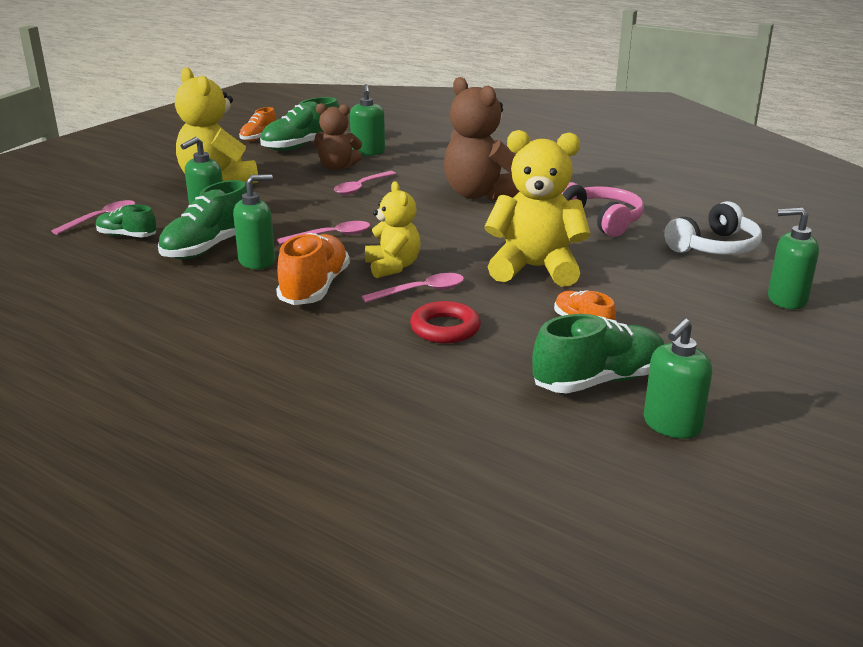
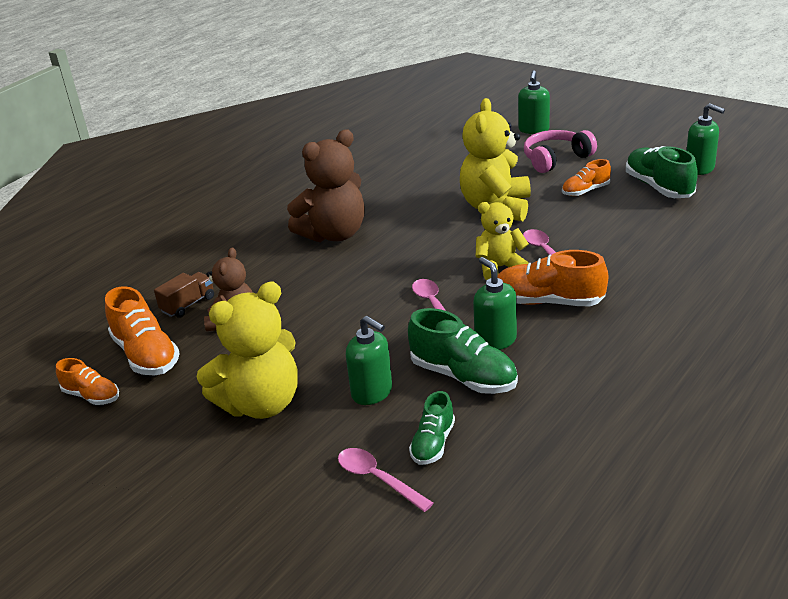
camera: 85 degrees left, 5 degrees up
green shoe [260,97,339,151] -> orange shoe [105,286,180,376]
pink spoon [334,171,396,195] -> none
green soap dispenser [350,84,385,156] -> brown truck [154,272,214,318]
red ring [410,301,481,343] -> none
pink headphones [562,182,644,237] -> pink headphones moved to [524,130,597,173]
white headphones [664,201,762,255] -> none

